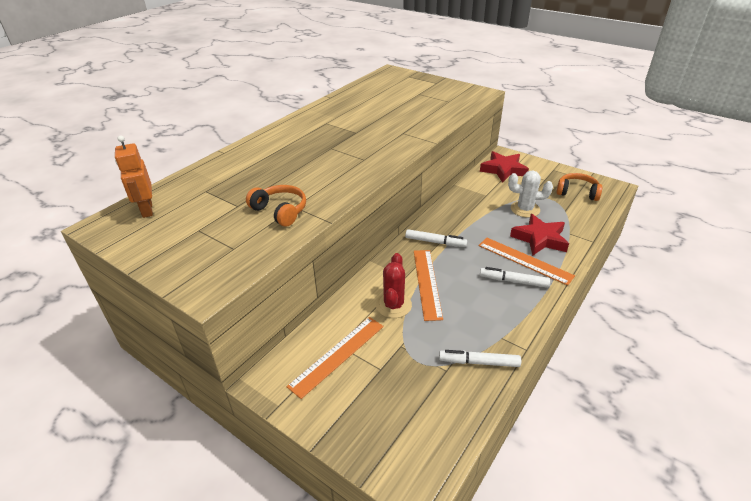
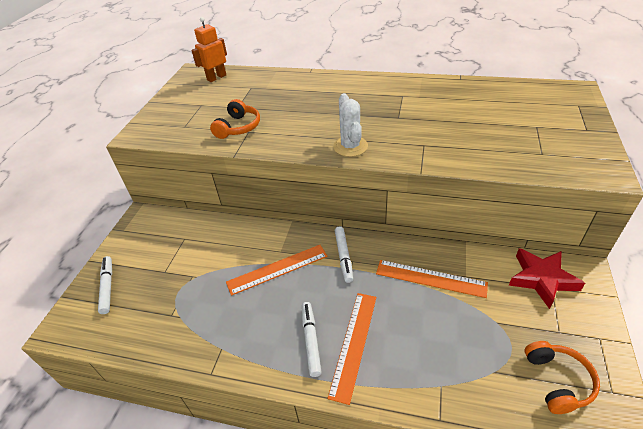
camera: 70 degrees right, 5 degrees up
orange ruler [287,317,384,399] -> orange ruler moved to [376,260,488,298]
red cactus [376,253,412,318] -> none
white marker [439,350,521,367] -> white marker moved to [98,256,112,314]
white cactus [508,170,553,218] -> white cactus moved to [333,93,368,157]
red star [510,214,569,256] -> none

